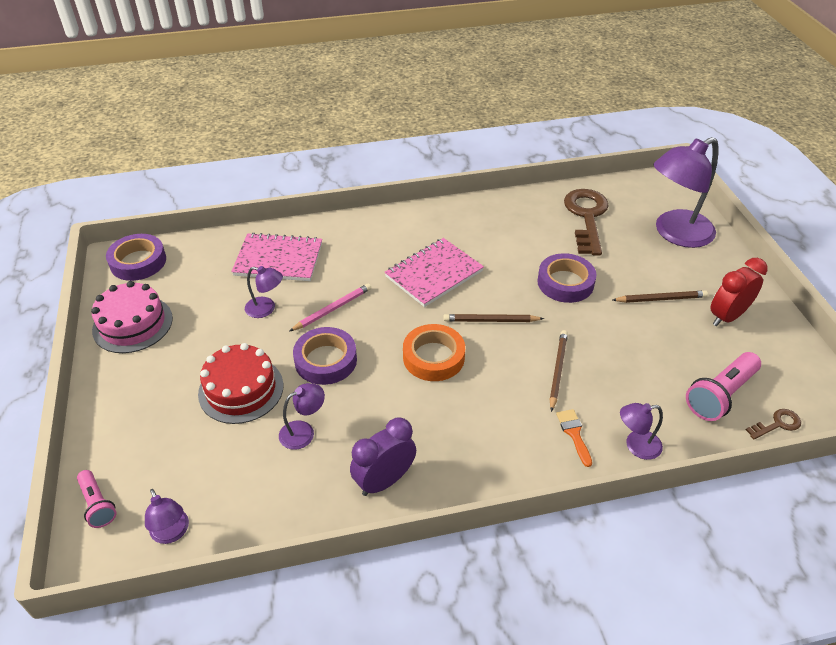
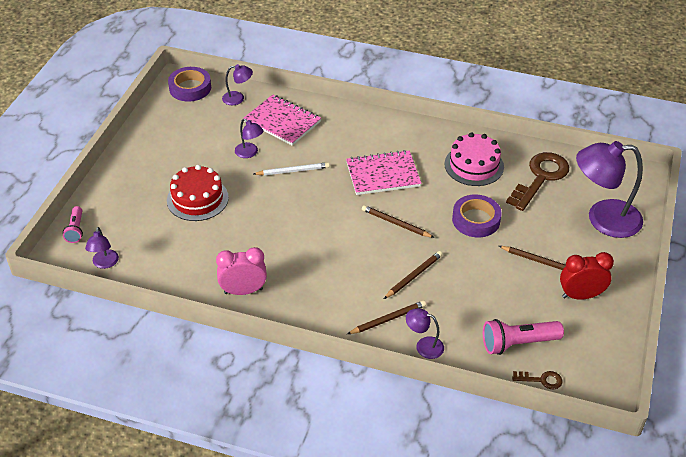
camera: 30 degrees right, 0 degrees up
pink cake [91,281,173,353] -> pink cake moved to [444,132,504,186]
purple lamp [279,383,325,450] -> purple lamp moved to [222,64,253,105]
pink pencil [289,283,371,332] -> white pencil [254,162,330,175]
purple tape [293,327,357,385] -> none
purple clock [350,417,416,496] -> pink clock [216,247,267,295]
orange tape [403,324,465,381] -> none
orange brush [556,409,592,467] -> brown pencil [347,301,426,334]

